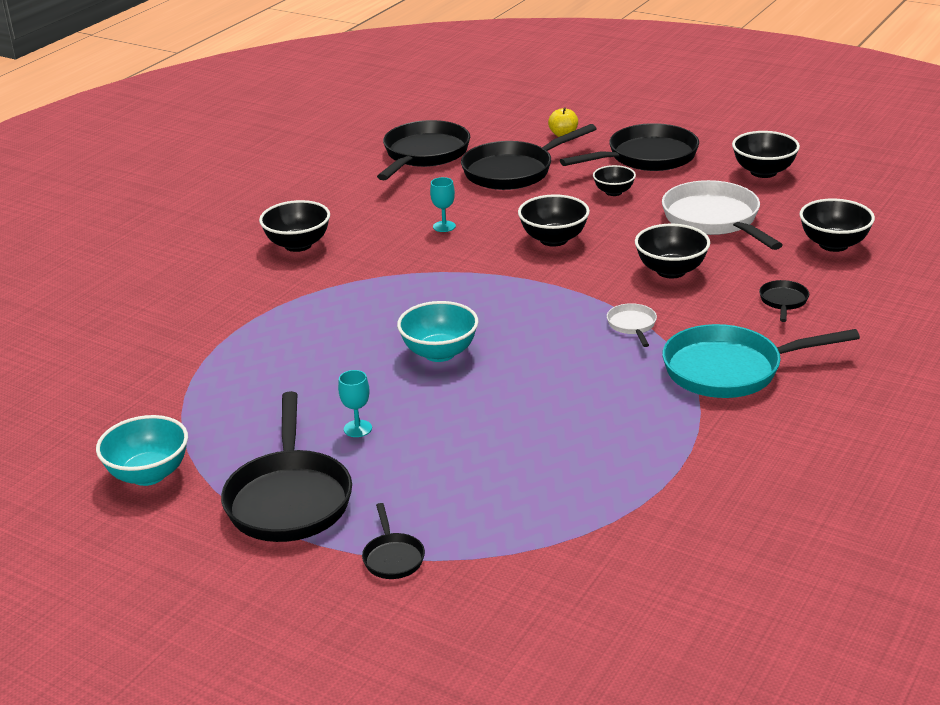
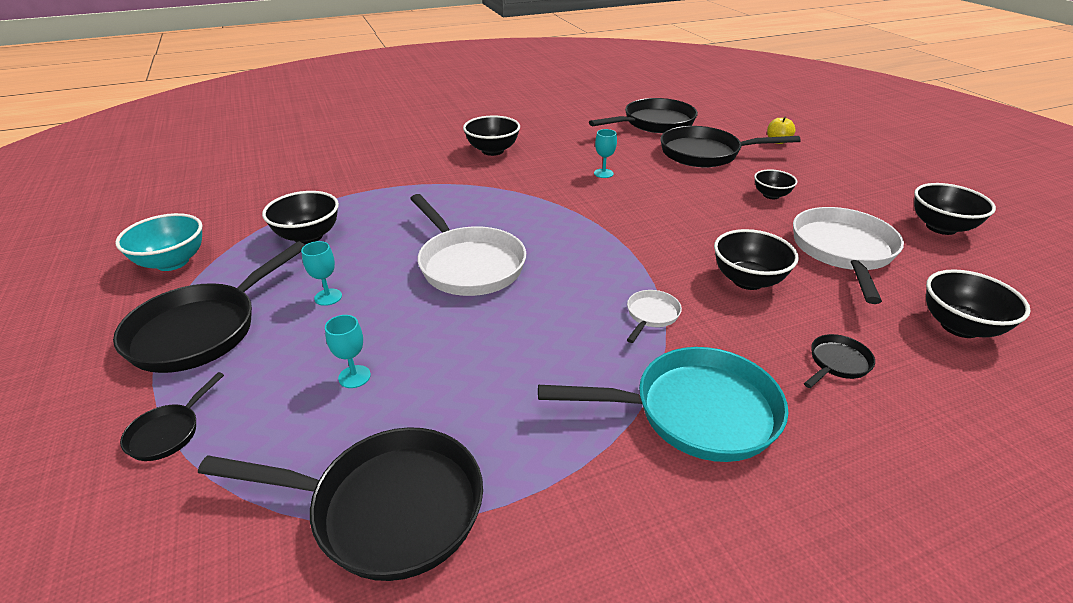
camera: 35 degrees right, 5 degrees up
turquoise bowl [397,301,478,362] -> white pan [410,194,526,296]
black bowl [518,194,590,247] -> black bowl moved to [262,191,339,244]
black pan [560,123,699,171] -> black pan moved to [198,427,483,581]
turquoise pan [662,324,860,398] -> turquoise pan turned 150 degrees clockwise [538,347,788,462]
none -> turquoise goblet [325,315,371,388]

